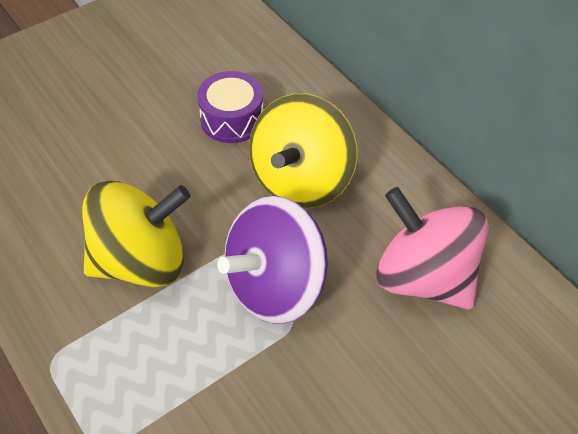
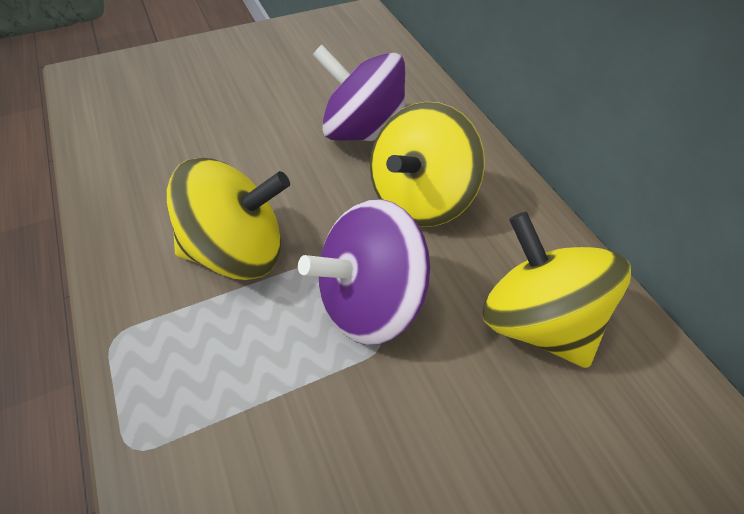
camera: 10 degrees right, 0 degrees up
purple drum [197,71,263,143] -> purple spinning top [313,45,406,142]
pink spinning top [376,187,489,309] -> yellow spinning top [483,212,631,368]

